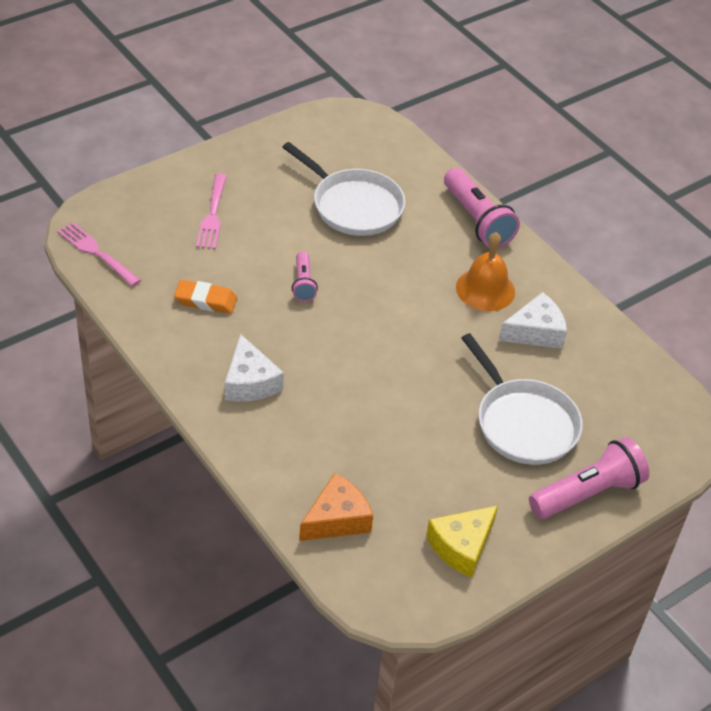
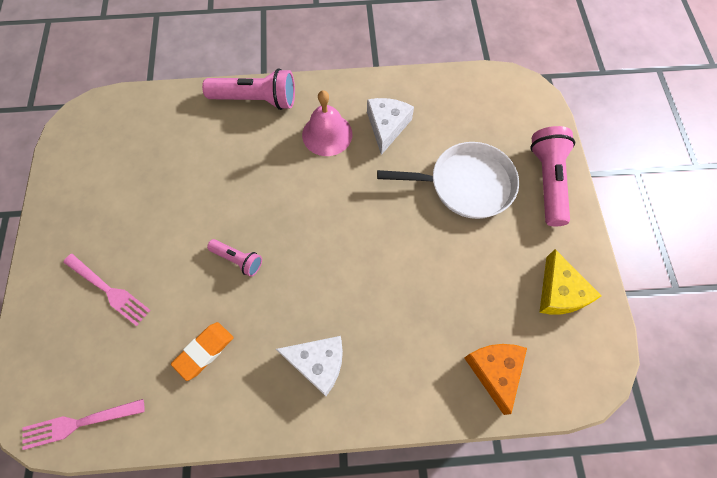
camera: 55 degrees left, 20 degrees up
white pan [282,142,405,236] -> none
orange bell [456,232,515,311] -> pink bell [302,90,352,156]

